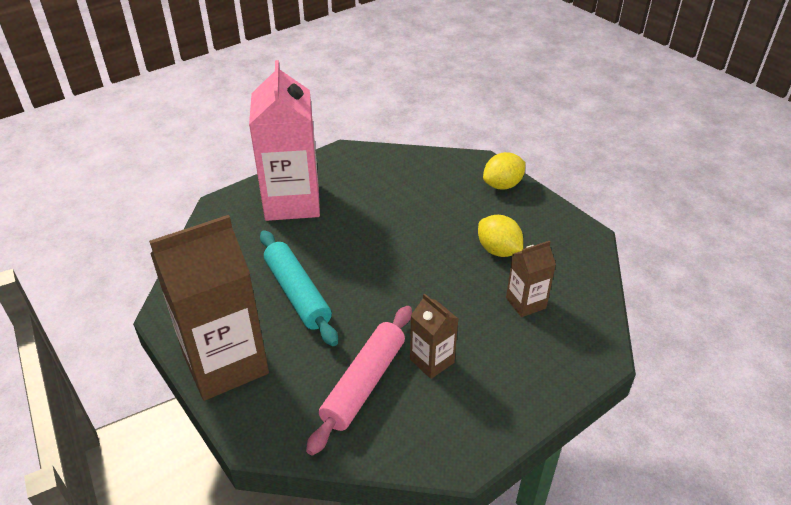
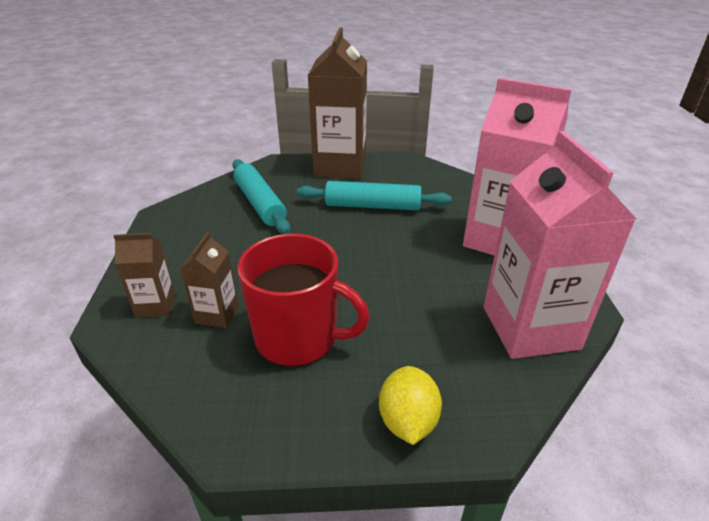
camera: 125 degrees right, 5 degrees down
pink rolling pin [306,306,412,455] -> turquoise rolling pin [232,159,290,234]
brown carton [410,293,458,379] -> brown carton moved to [114,233,176,318]
yellow lemon [478,215,523,257] -> red mug [237,234,370,367]
none -> pink carton [484,131,636,359]

